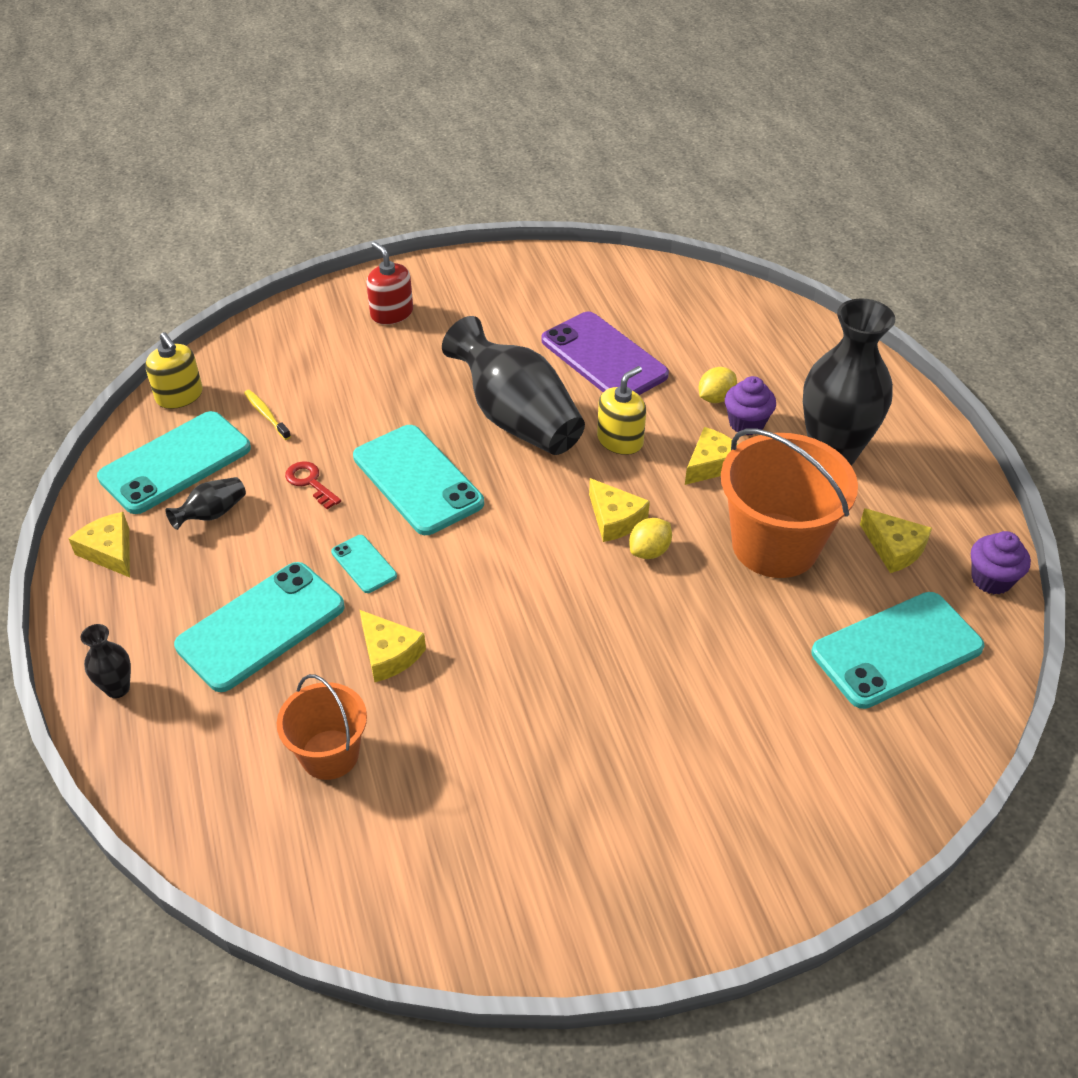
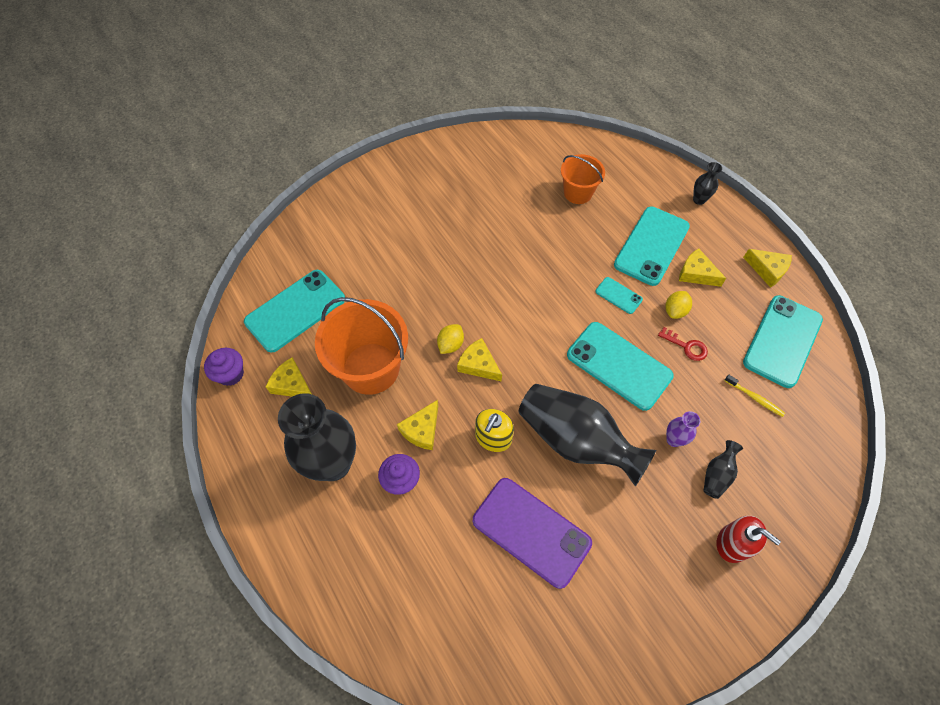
camera: 165 degrees right, 15 degrees up
yellow soap dispenser [145,332,203,409] -> none
black vase [166,477,246,530] -> black vase moved to [703,440,743,499]
yellow cheese [360,610,426,682] -> yellow cheese moved to [679,248,726,287]
yellow lemon [699,367,737,403] -> yellow lemon moved to [665,291,692,319]
none -> purple vase [666,411,700,447]

